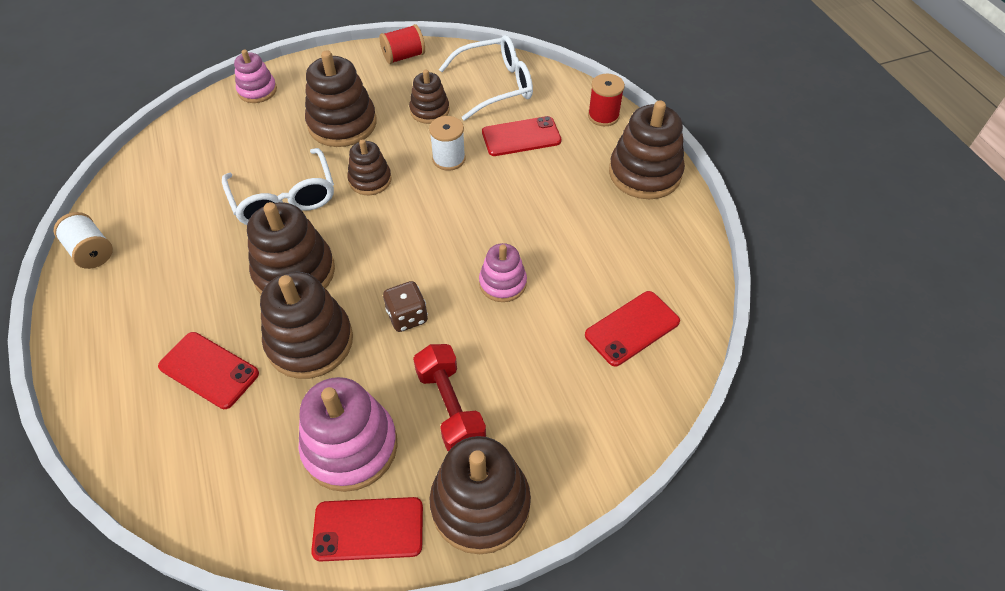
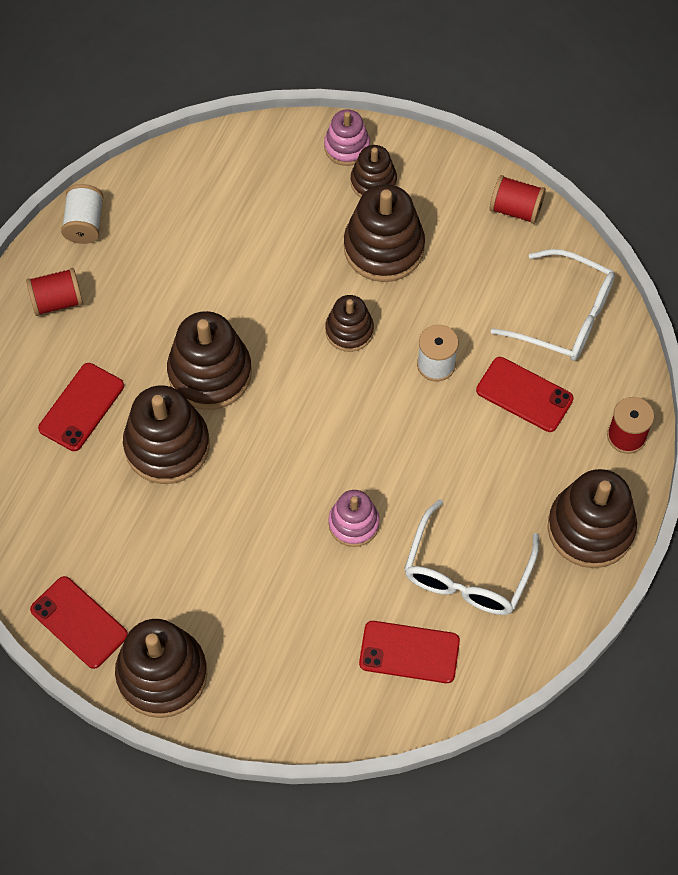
camera: 45 degrees right, 10 degrees up
red phone [158,332,259,409] -> red phone turned 45 degrees clockwise [38,363,124,451]
white glasses [222,148,334,225] -> white glasses moved to [404,499,539,615]
pink stacking toy [299,377,398,492] -> none
brown dice [383,281,428,332] -> none
brown stacking toy [409,69,449,124] -> brown stacking toy moved to [351,145,397,198]
red dumbbell [413,344,486,452] -> none
none -> red spool [26,268,83,316]

